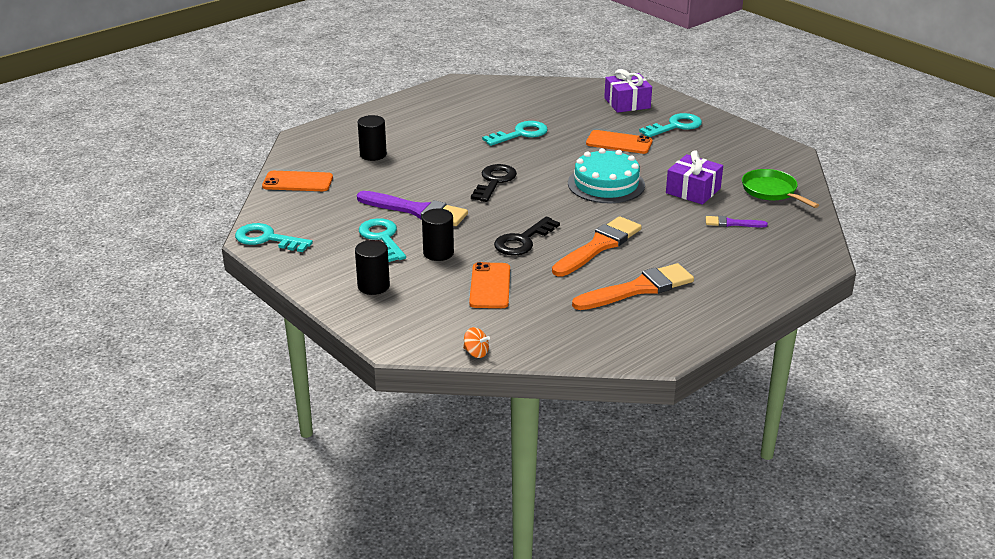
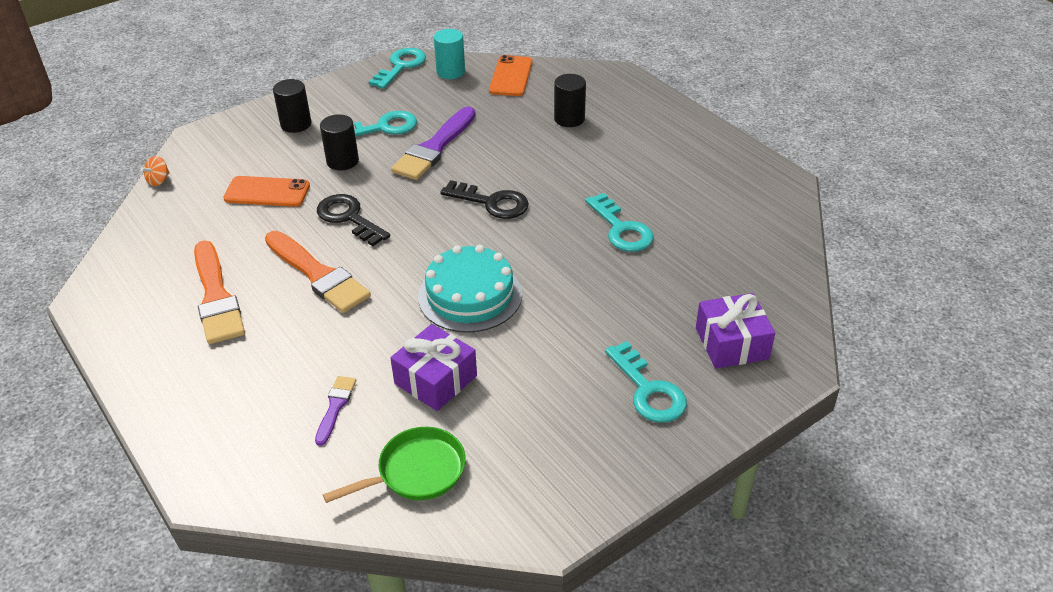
camera: 95 degrees right, 10 degrees up
orange phone [586,130,652,154] -> none
none -> turquoise cylinder [434,29,465,79]

